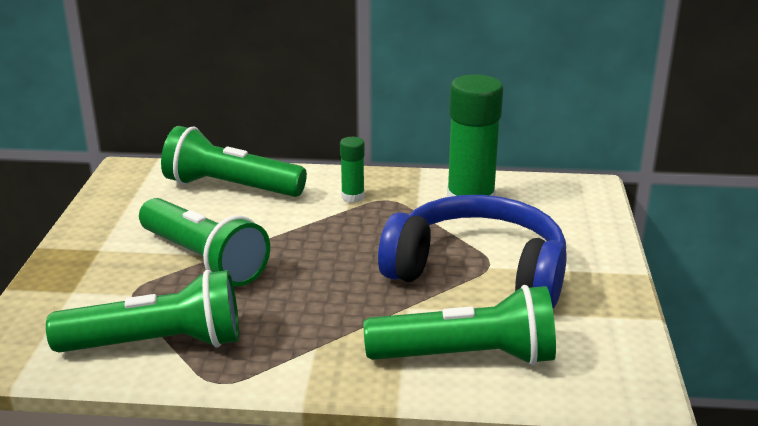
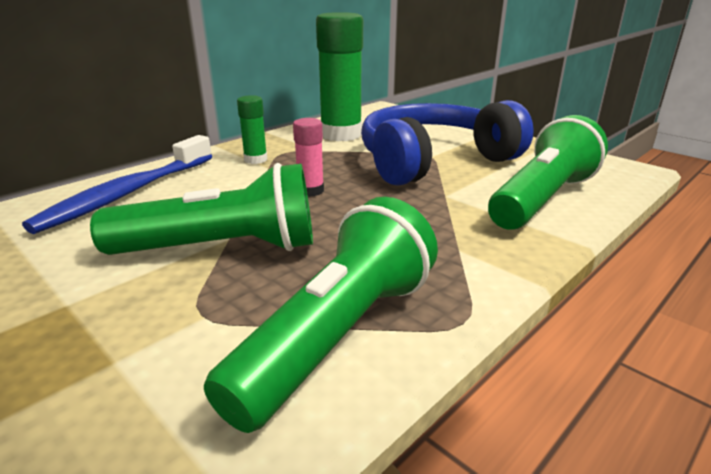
camera: 50 degrees left, 0 degrees up
green flashlight [161,126,307,197] -> blue toothbrush [22,135,212,234]
none -> pink glue stick [293,118,324,197]

